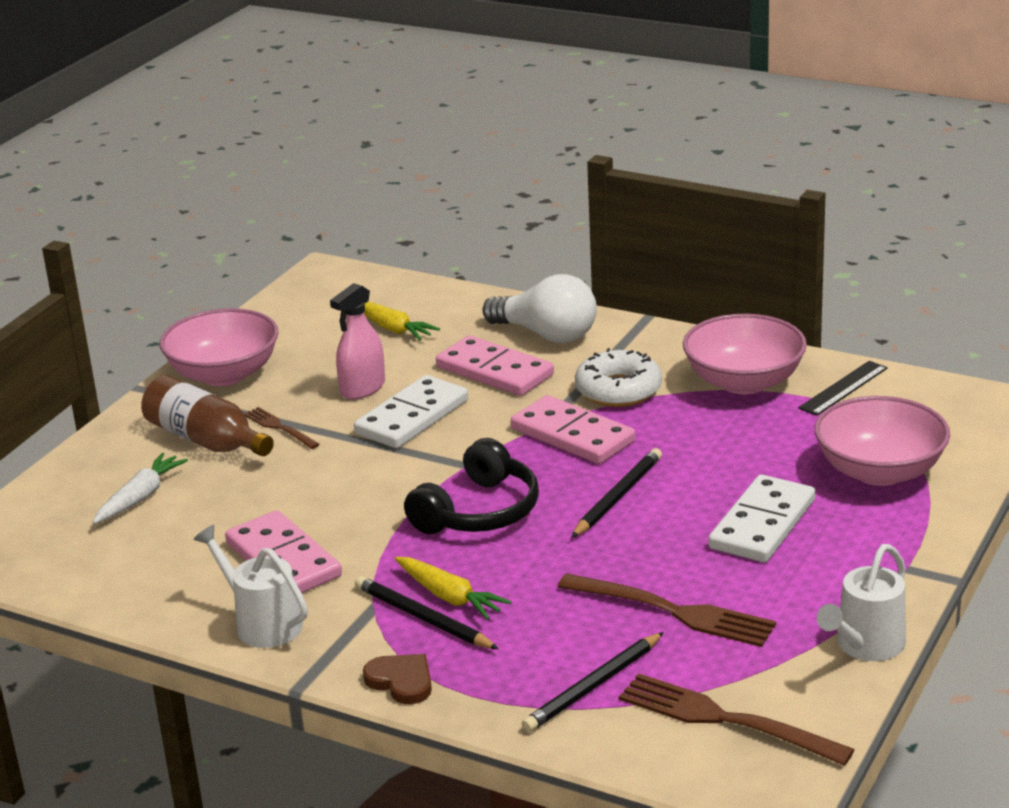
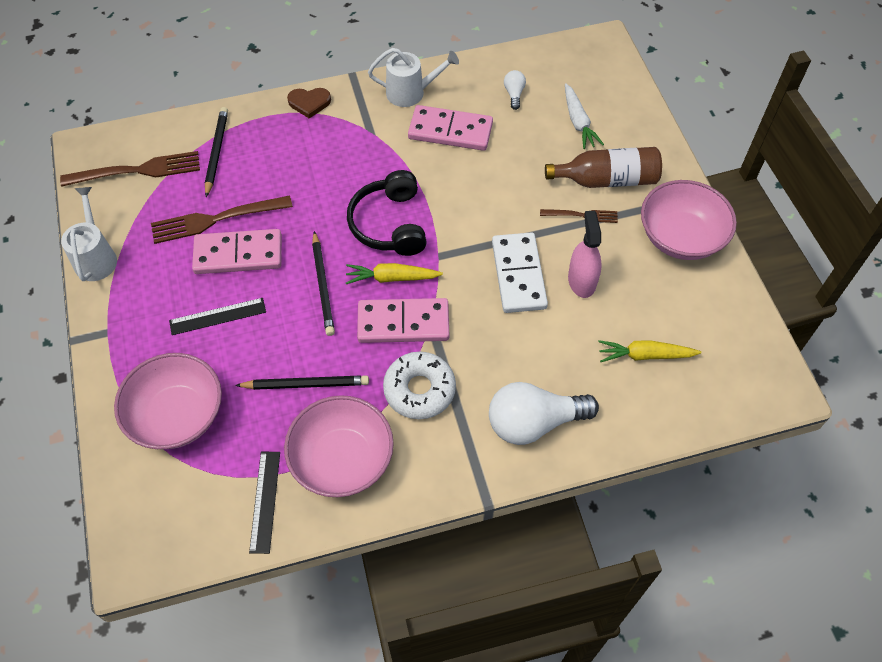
camera: 135 degrees right, 30 degrees up
black pencil [355,576,499,649] -> black pencil moved to [235,375,369,390]
yellow carrot [395,557,511,620] -> yellow carrot moved to [346,263,443,284]
pink domino [436,335,554,396] -> pink domino moved to [192,229,282,274]
white domino [708,475,815,562] -> black ruler [169,298,266,335]
none -> white light bulb [504,70,526,110]

